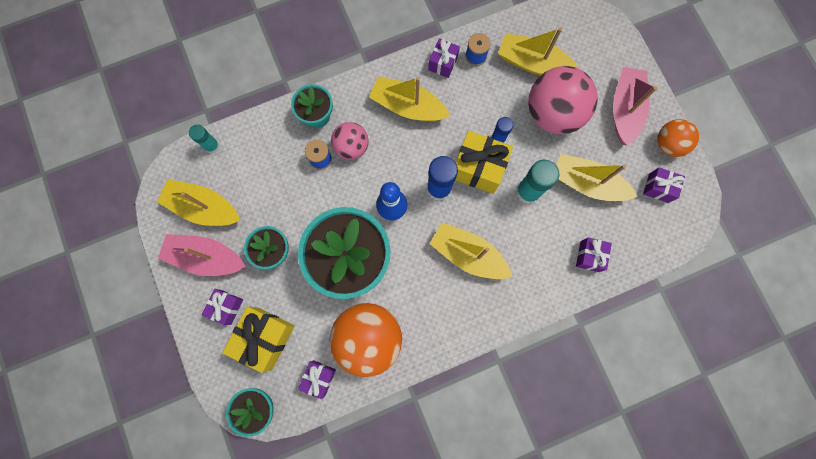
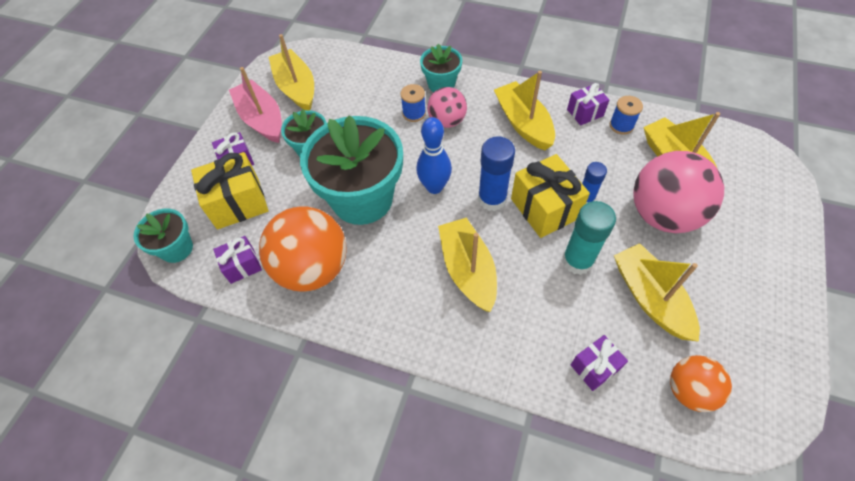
camera: 45 degrees right, 20 degrees down
turquoise glue stick [189,125,220,154] -> none
pink boat [613,67,657,146] -> none
purple gift [643,167,685,203] -> none
orange ball [657,119,699,157] -> orange ball moved to [670,355,732,412]

